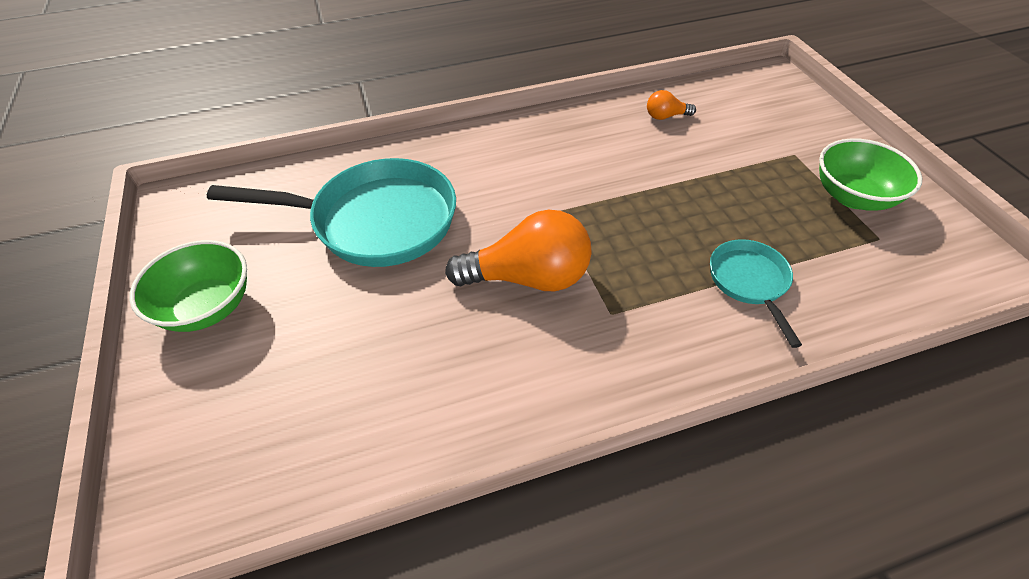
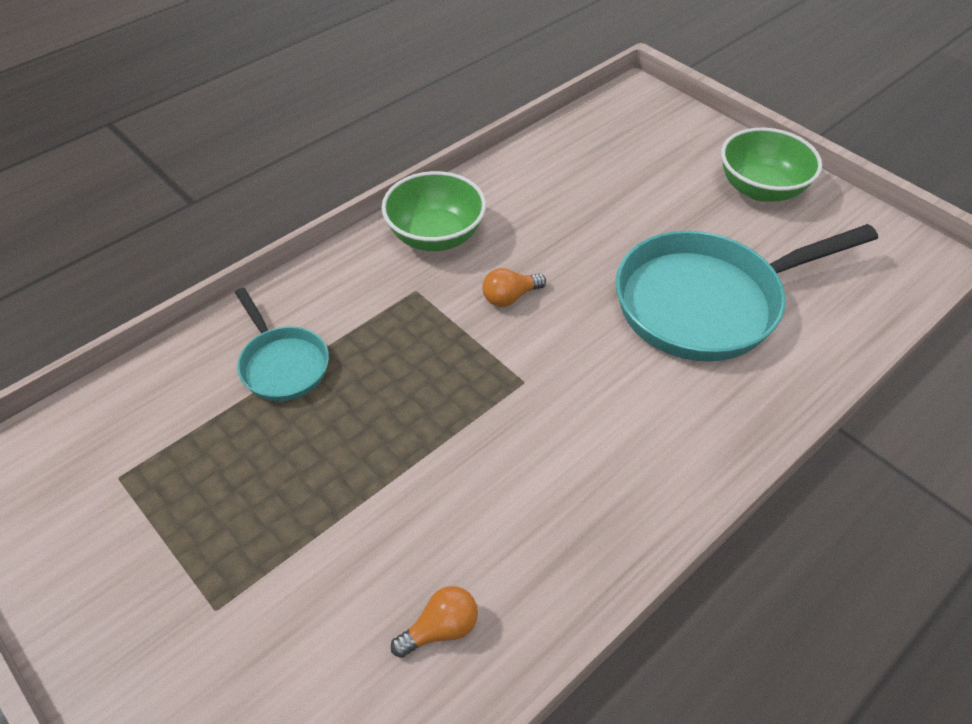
camera: 155 degrees right, 0 degrees up
orange light bulb [445,210,592,291] -> orange light bulb [482,268,546,307], size x0.46
green bowl [819,138,922,211] -> green bowl moved to [381,171,486,251]

